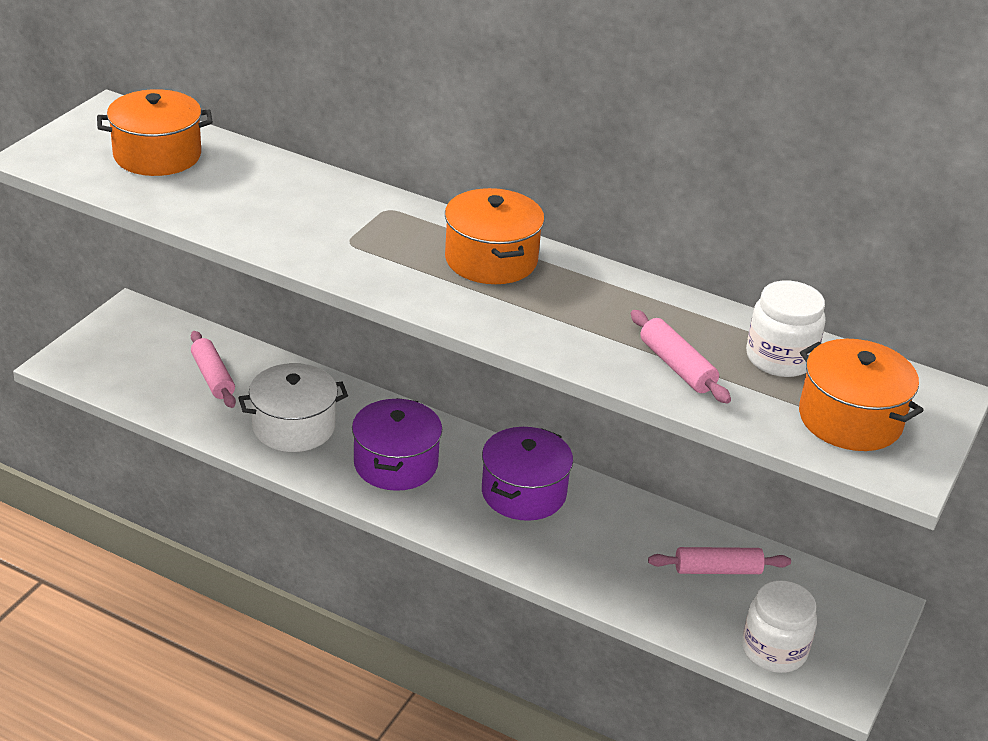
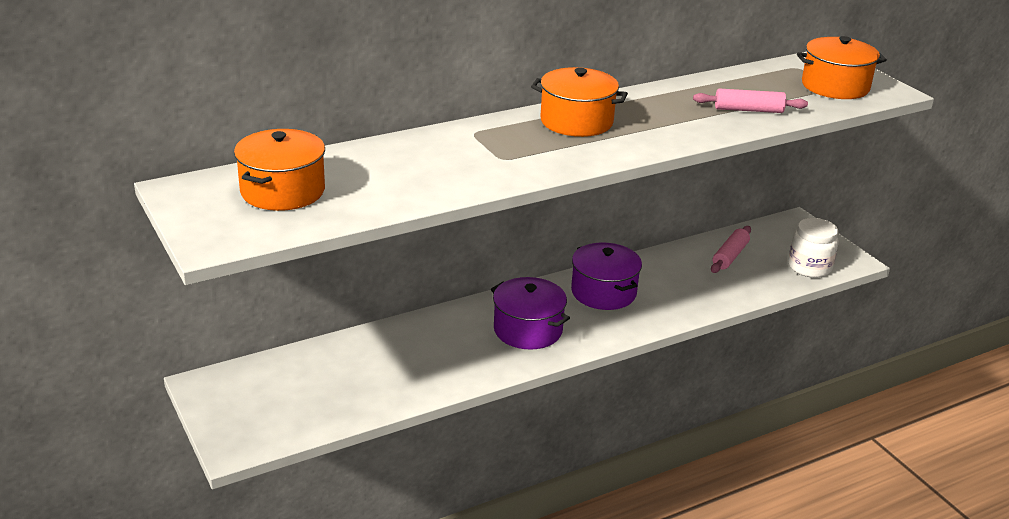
camera: 55 degrees left, 5 degrees down
pink rolling pin [191,331,236,408] -> none
white pot [238,363,348,452] -> none
white jar [746,281,826,377] -> none

